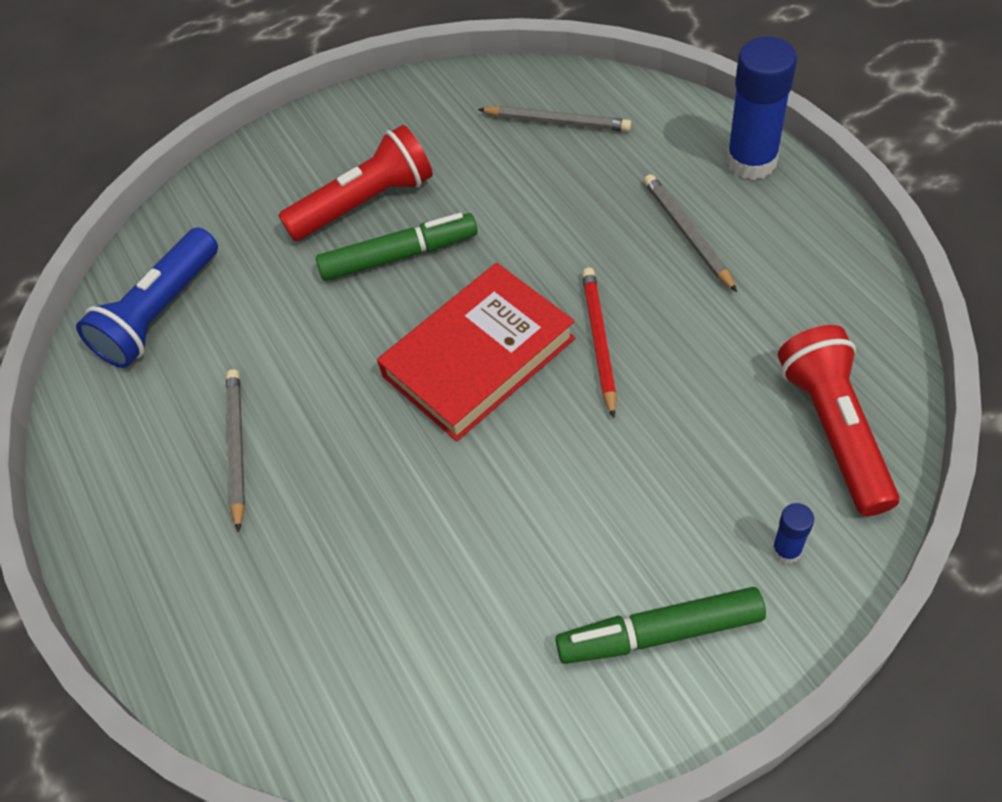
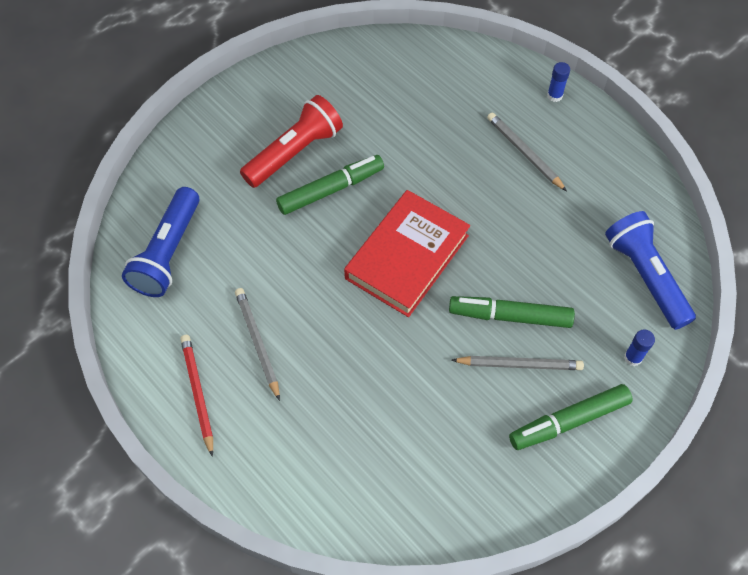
camera: 20 degrees left, 5 degrees up
grey pencil [478,106,632,132] -> grey pencil moved to [452,356,584,370]
red pencil [582,268,617,419] -> red pencil moved to [180,335,213,457]
blue glue stick [726,37,797,180] -> blue glue stick [547,62,570,102], size x0.46
red flashlight [778,325,899,516] -> blue flashlight [605,211,696,330]
none -> green marker [449,296,575,328]

